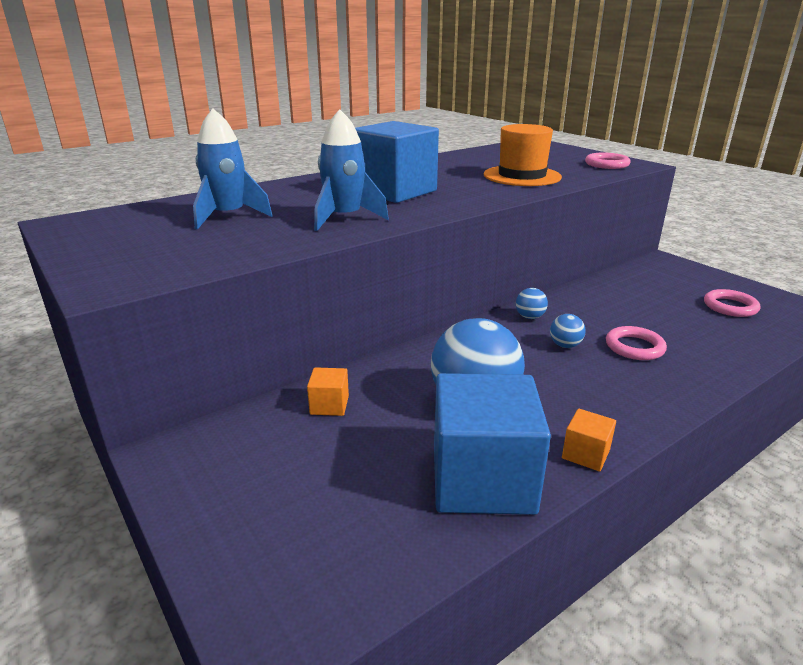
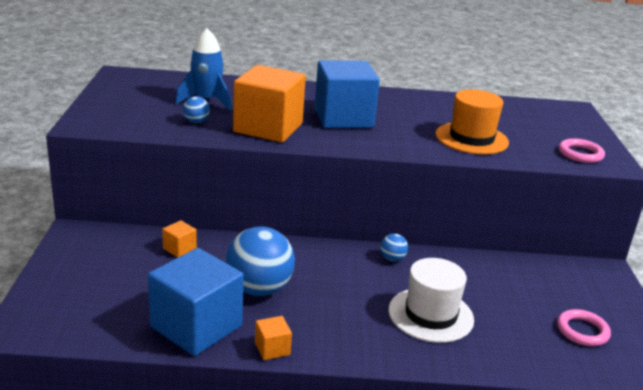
camera: 35 degrees right, 0 degrees up
blue rocket [314,109,389,231] -> orange cube [233,65,306,142]
blue ball [550,314,586,348] -> blue ball moved to [183,96,210,123]
pink ring [606,326,667,360] -> white hat [389,258,474,343]

